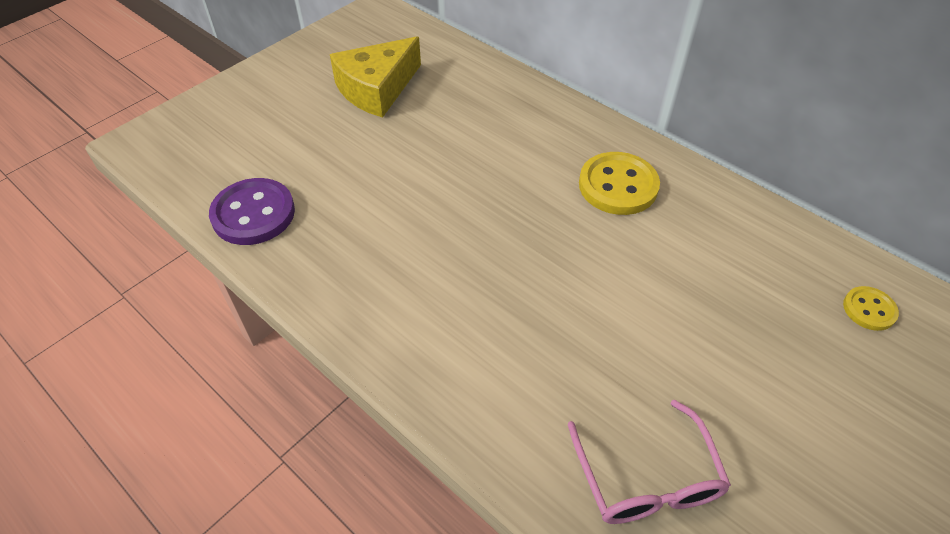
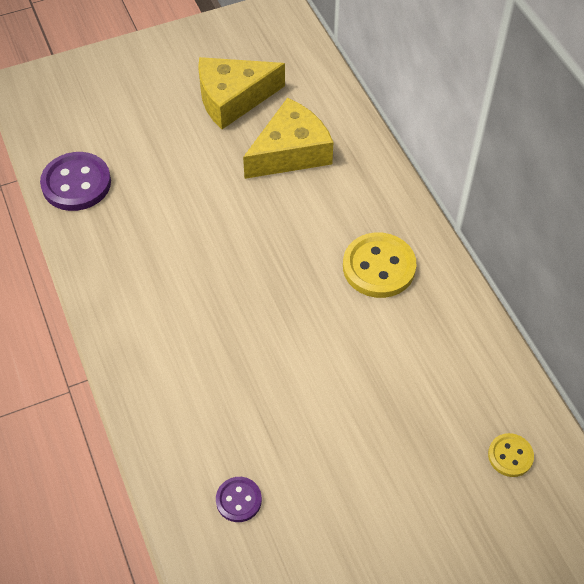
camera: 25 degrees right, 5 degrees up
pink glasses [568,400,731,524] -> purple button [216,477,262,522]
none -> yellow cheese [243,98,333,179]

